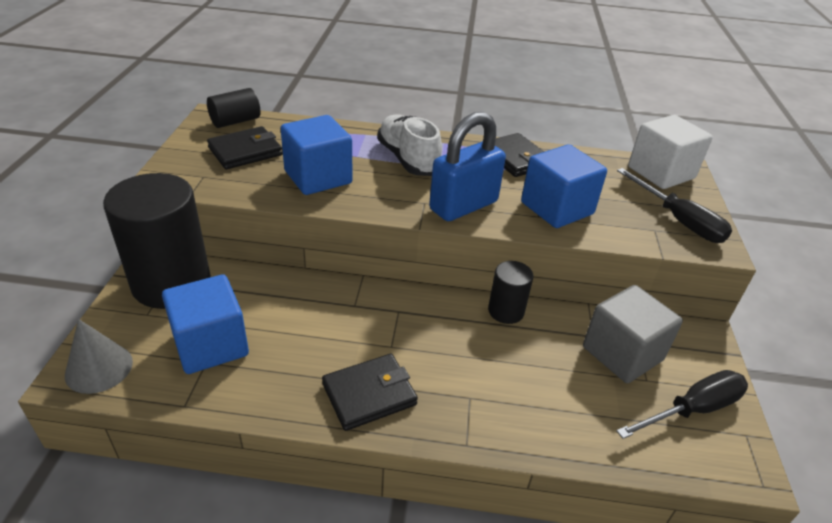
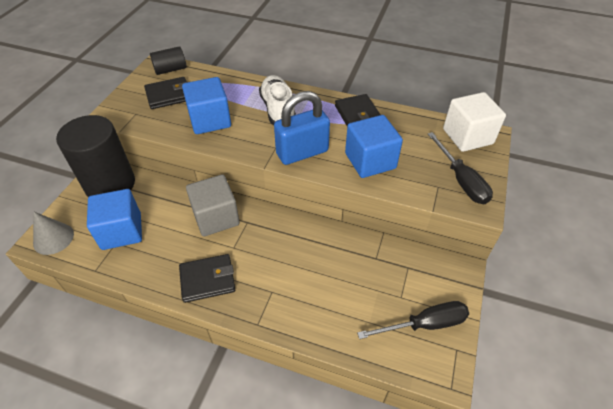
camera: 15 degrees right, 10 degrees up
black cylinder [488,261,533,324] -> none
grey cube [583,285,683,383] -> grey cube moved to [186,174,240,237]

